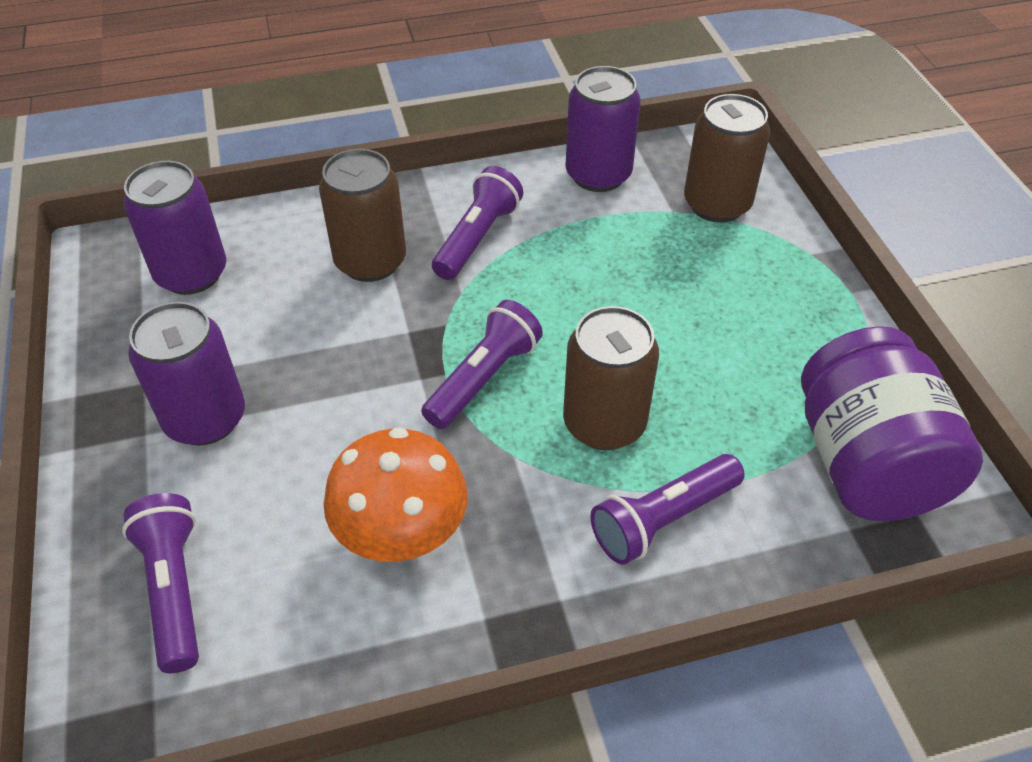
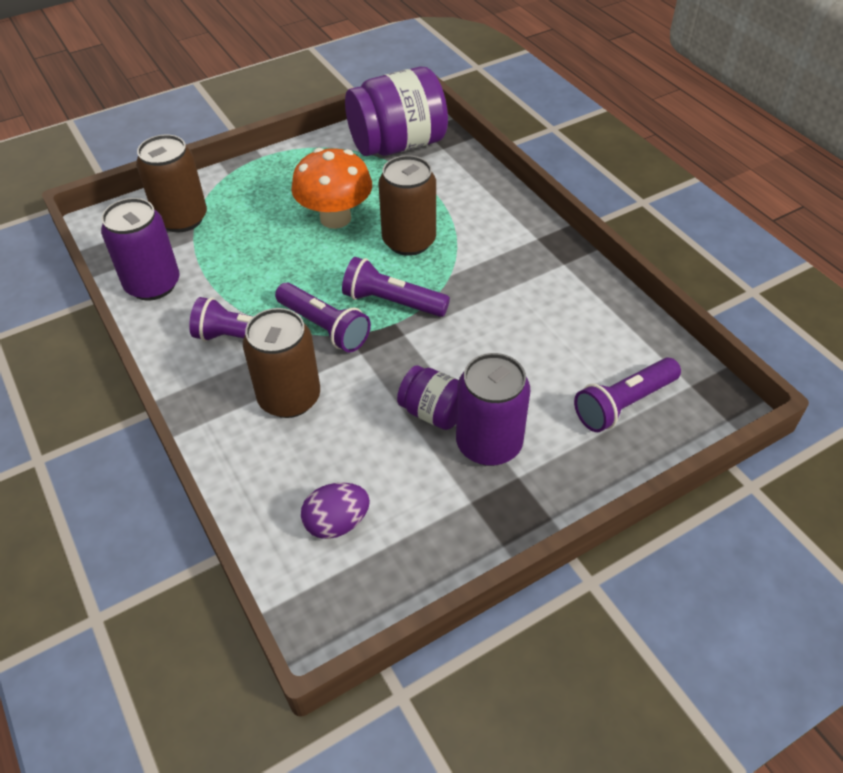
camera: 105 degrees left, 0 degrees up
purple can [124,161,226,295] -> purple egg [301,483,370,539]
orange mushroom [324,427,468,562] -> orange mushroom moved to [291,148,372,229]
purple flashlight [590,454,745,565] -> purple flashlight moved to [275,283,371,353]
none -> purple jar [397,366,459,430]

